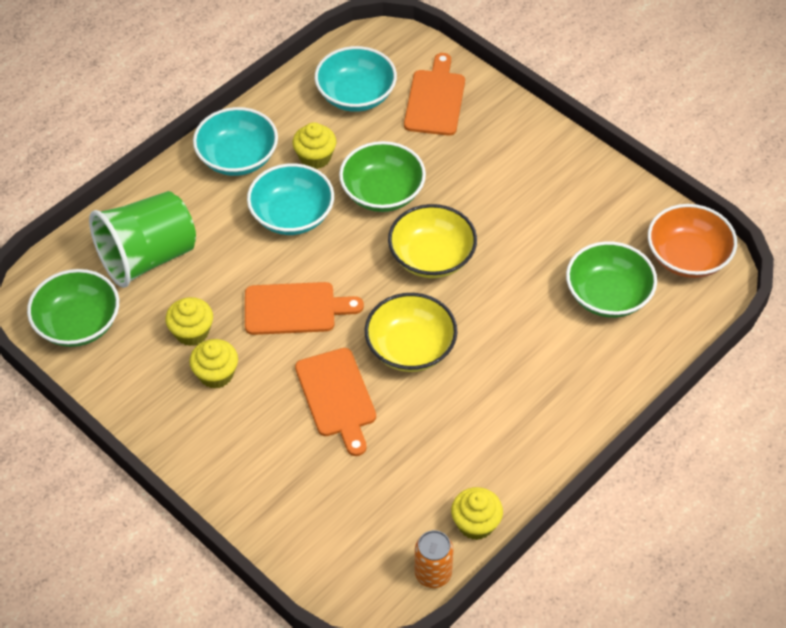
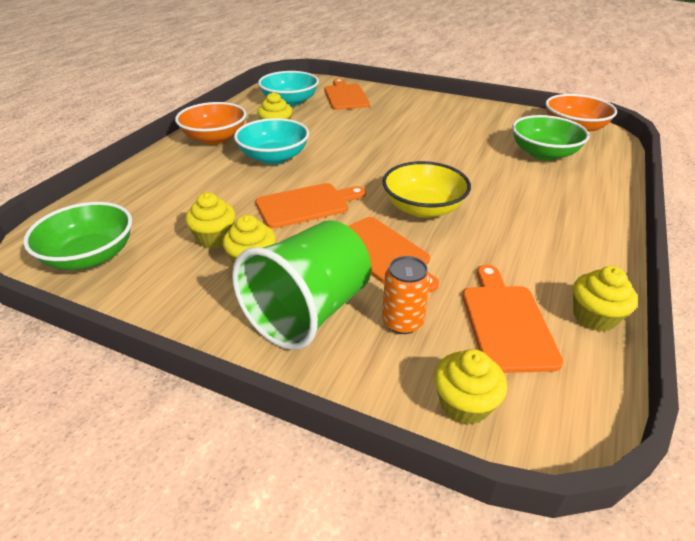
camera: 20 degrees left, 15 degrees down
green cup [89,191,196,288] -> green cup moved to [232,220,371,350]
turquoise bowl [193,107,278,176] -> orange bowl [175,102,247,145]
green bowl [339,141,426,212] -> none
yellow bowl [388,204,477,278] -> none
orange can [415,530,453,588] -> orange can moved to [382,256,430,334]
none -> yellow cupcake [434,349,507,425]
none -> orange cutting board [462,265,563,373]

